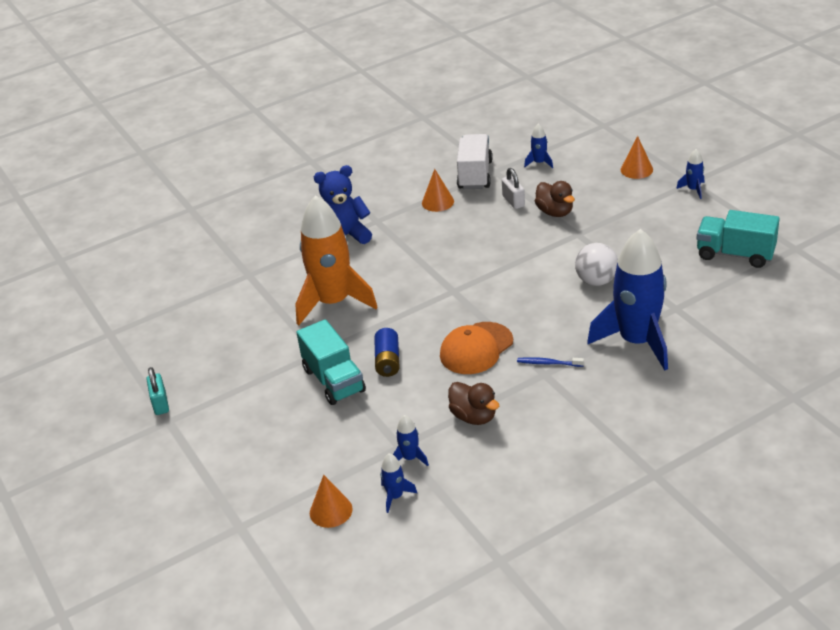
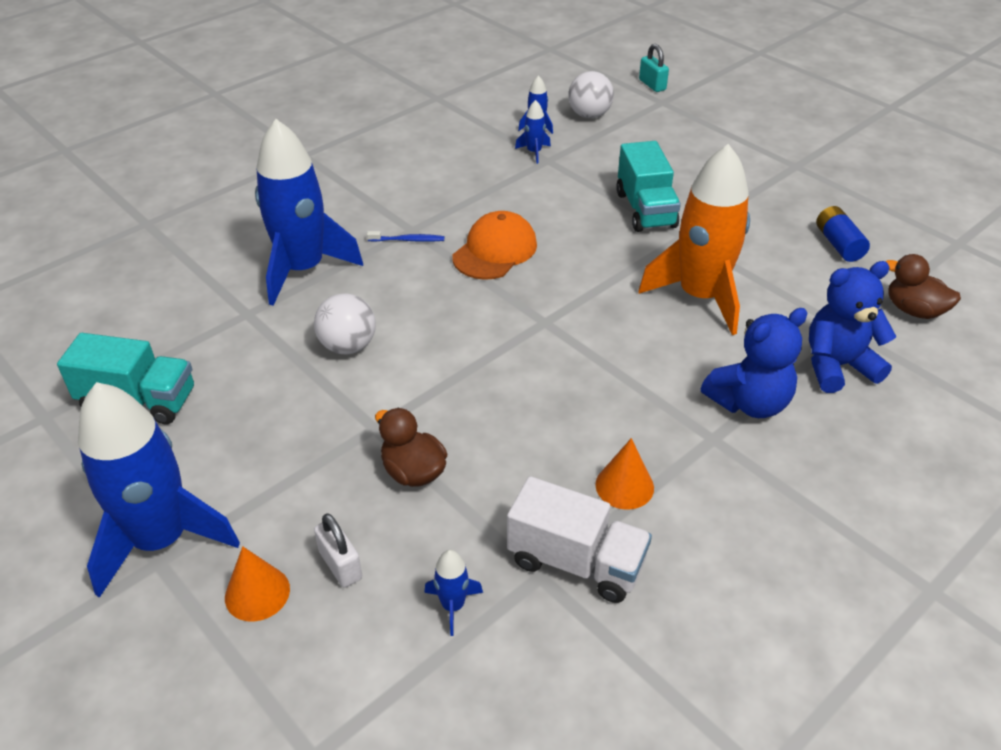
camera: 165 degrees right, 5 degrees up
turquoise padlock [146,367,169,415] -> turquoise padlock moved to [639,44,669,92]
turquoise truck [296,319,366,405] -> turquoise truck turned 150 degrees counterclockwise [616,141,681,232]
orange cone [310,475,353,528] -> white ball [568,71,614,118]
blue battery [374,328,400,377] -> blue battery moved to [816,206,870,262]
brown duck [448,382,499,425] -> brown duck moved to [885,254,961,319]
white truck [457,134,493,189] -> white truck turned 60 degrees counterclockwise [507,476,652,603]
white padlock [502,168,525,209] -> white padlock moved to [314,513,362,587]
blue rocket [676,149,704,199] -> blue rocket [78,382,240,598], size x2.50
none -> blue teddy bear [809,261,896,393]

